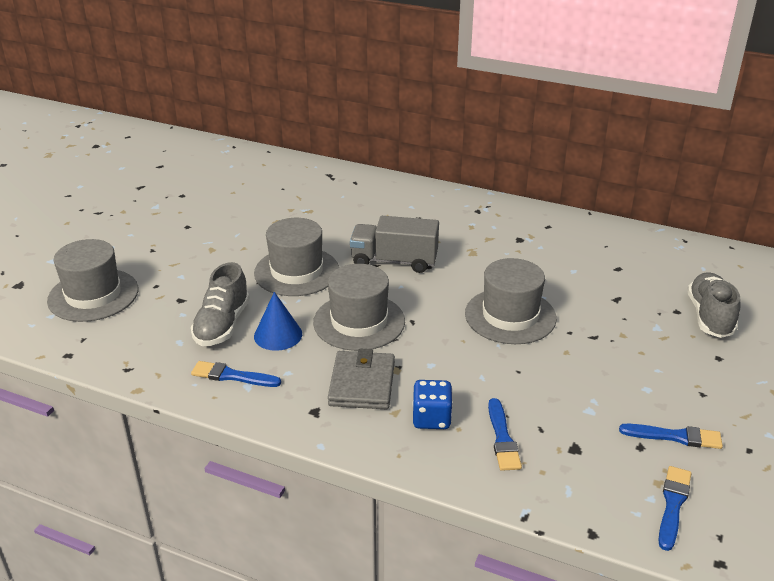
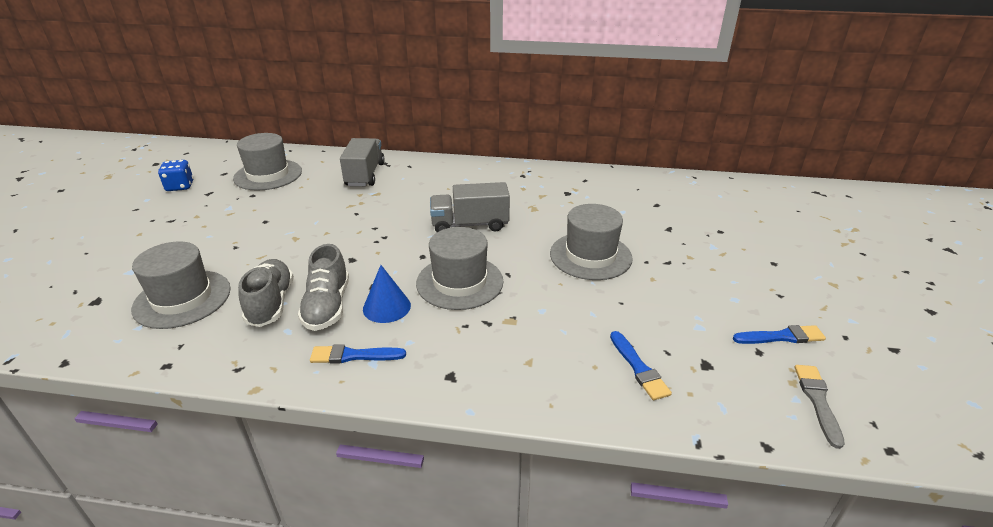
camera: 15 degrees left, 0 degrees up
grey hat [254,218,339,296] -> grey hat moved to [233,133,302,191]
grey wallet [328,349,395,409] -> none
blue dice [412,380,453,429] -> blue dice moved to [158,160,194,191]
blue brush [658,466,691,551] -> grey brush [794,365,845,449]
grey shoe [687,272,740,338] -> grey shoe moved to [238,259,294,327]
none -> grey truck [340,138,385,186]

